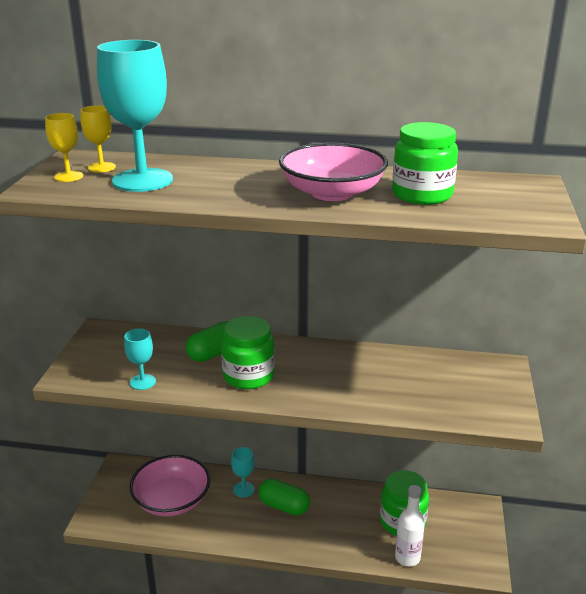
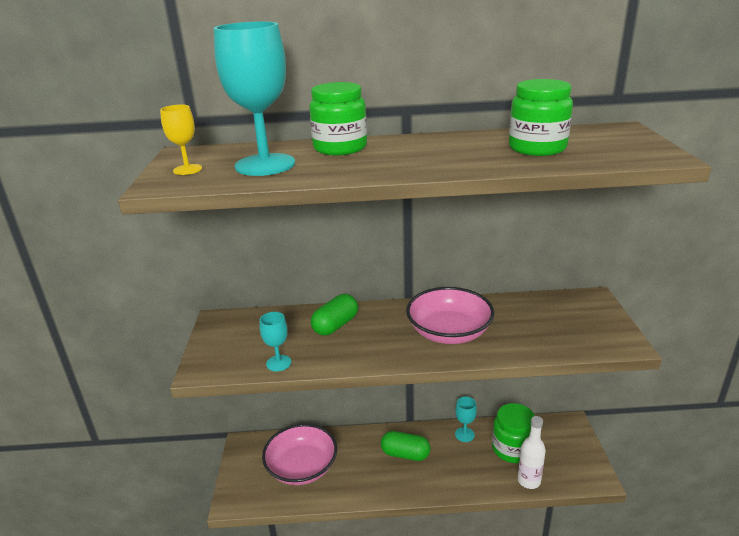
camera: 10 degrees left, 0 degrees up
yellow goblet [80,105,116,172] -> none
green jar [221,316,275,389] -> green jar moved to [309,82,367,155]
turquoise goblet [231,447,255,497] -> turquoise goblet moved to [455,397,477,442]
pink bowl [279,143,388,201] -> pink bowl moved to [406,287,495,344]

